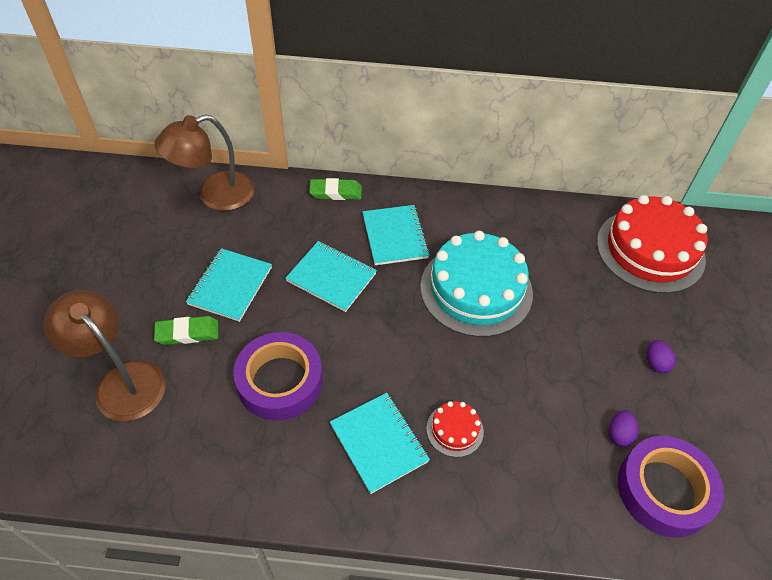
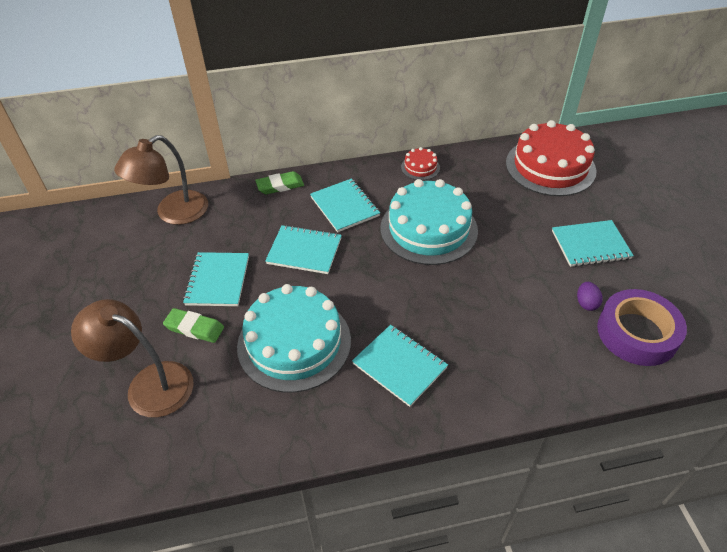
camera: 15 degrees left, 5 degrees down
green eraser [154,316,218,345] -> green eraser turned 45 degrees clockwise [163,308,224,343]
purple tape [233,332,323,420] -> turquoise cake [237,284,351,393]
red cake [426,401,484,457] -> red cake moved to [401,147,440,180]
purple egg [647,340,676,373] -> turquoise notebook [552,220,634,267]

